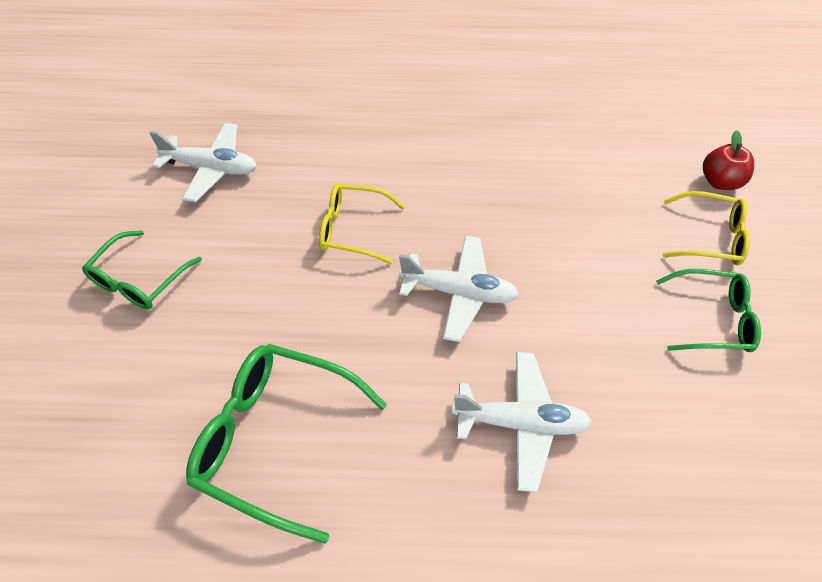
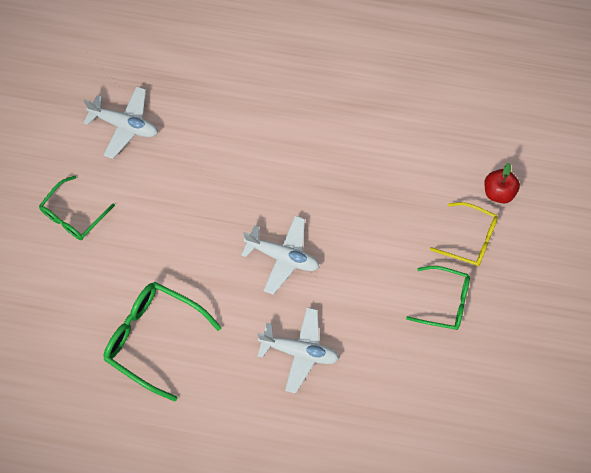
camera: 10 degrees right, 15 degrees up
yellow glasses [319,184,405,264] -> none

